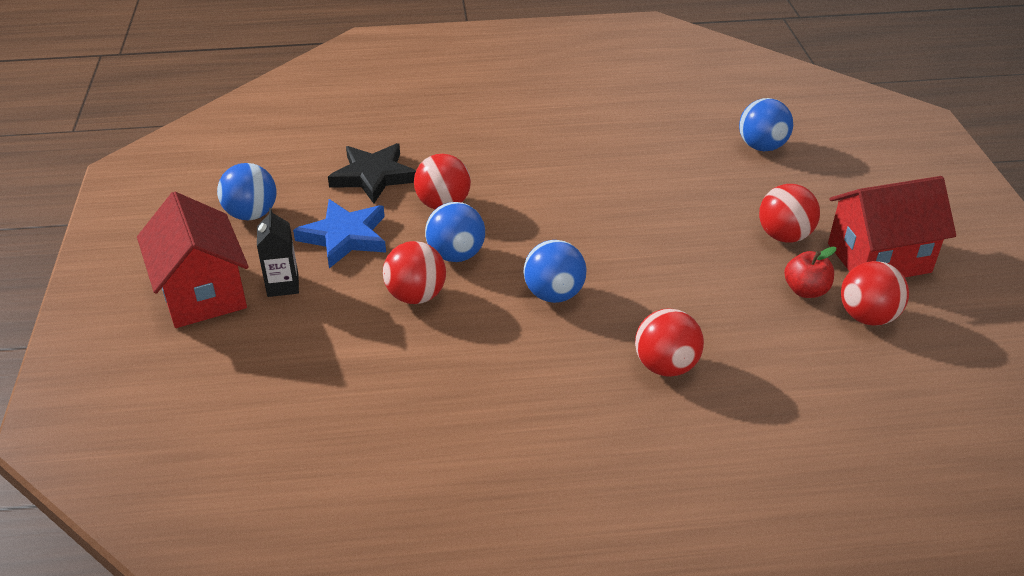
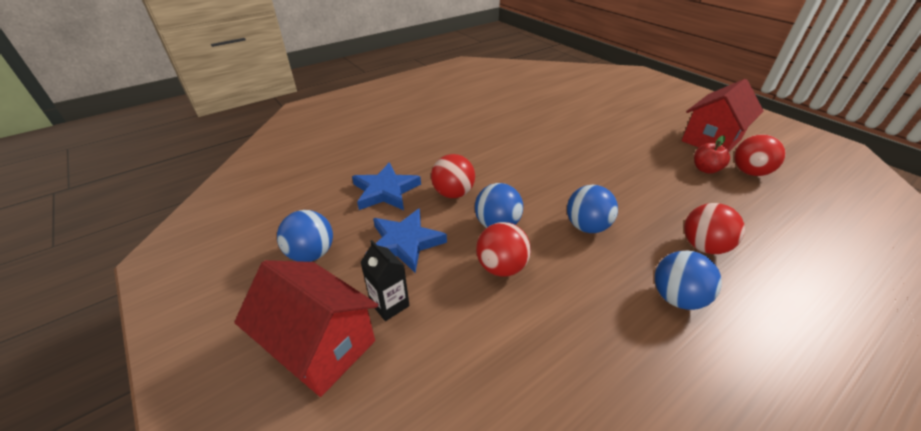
camera: 30 degrees left, 0 degrees up
black star [328,143,416,204] -> blue star [352,162,421,210]
blue ball [739,98,793,151] -> blue ball moved to [655,250,722,310]
red ball [759,184,820,243] -> none

